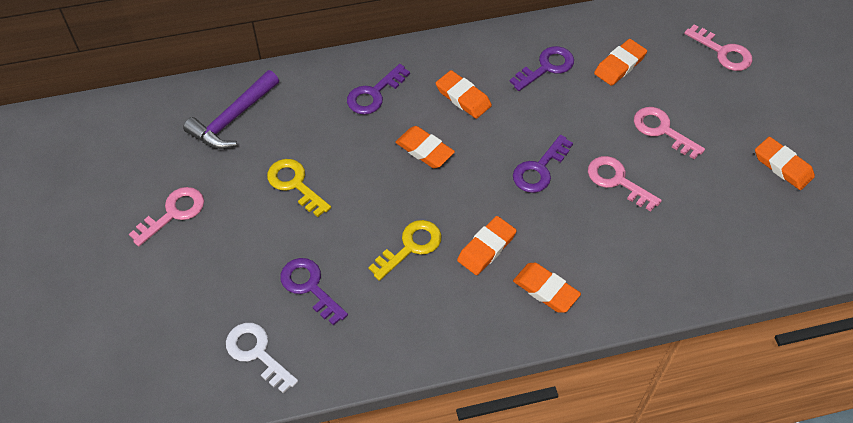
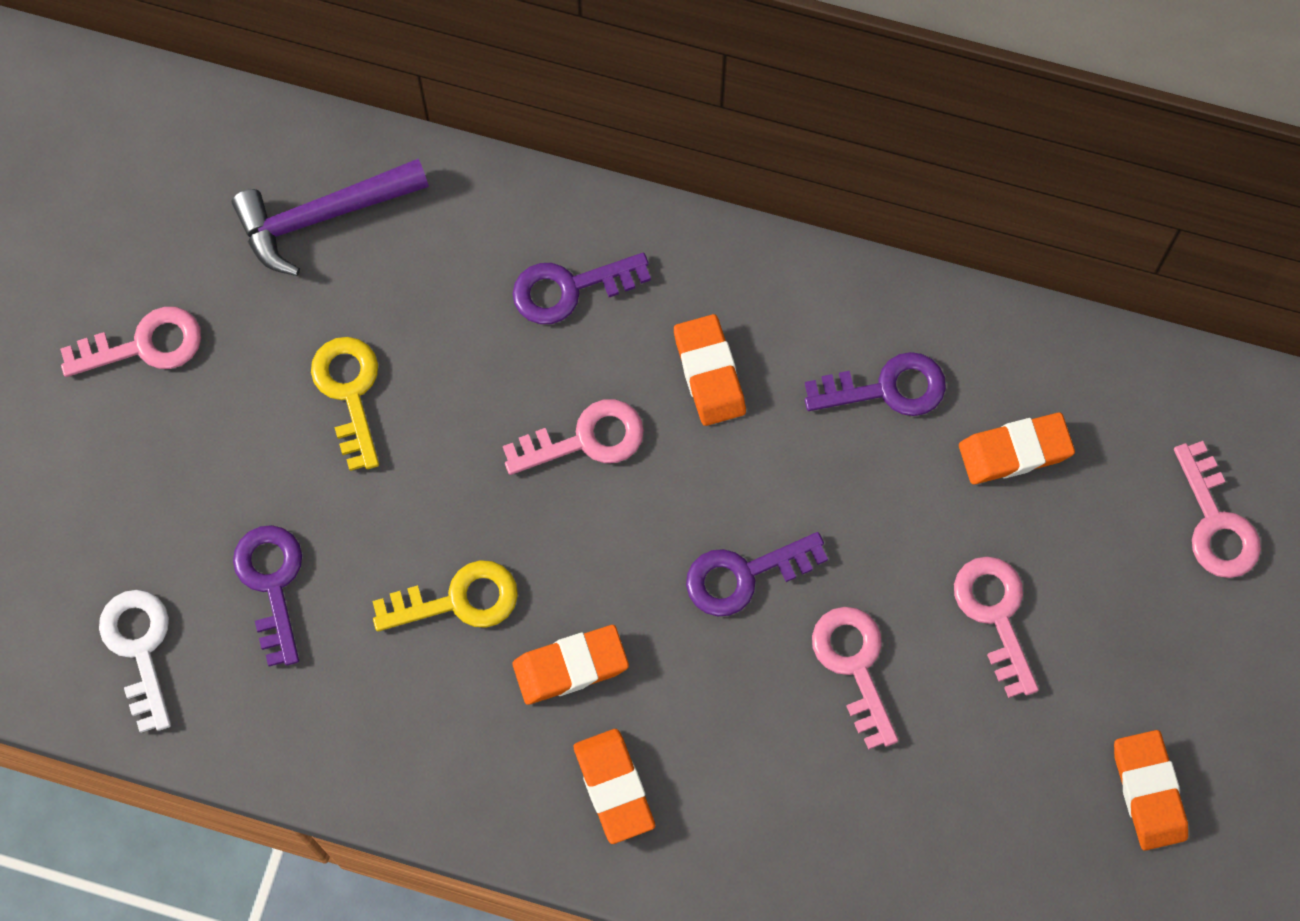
camera: 30 degrees right, 15 degrees up
orange eraser [395,126,455,168] -> pink key [503,399,644,475]

